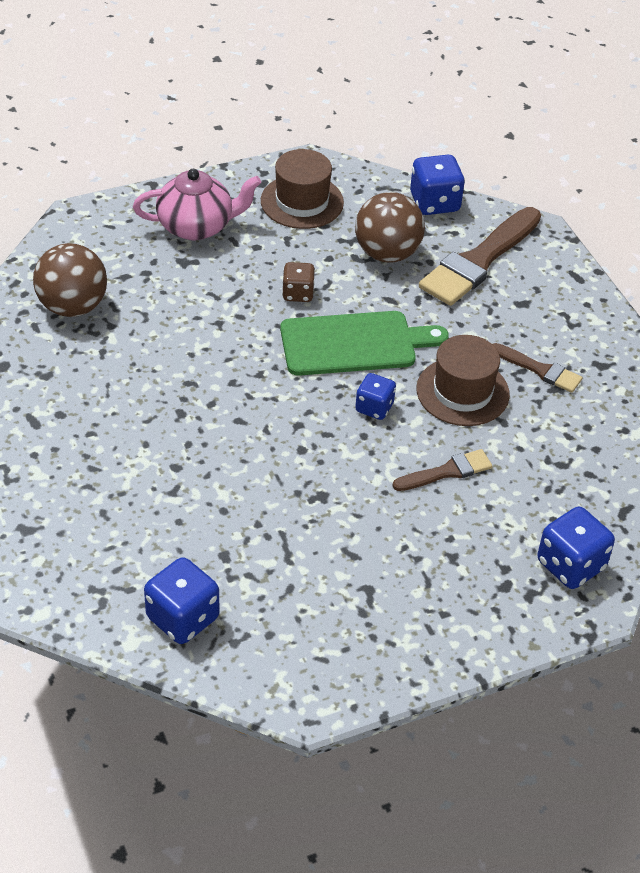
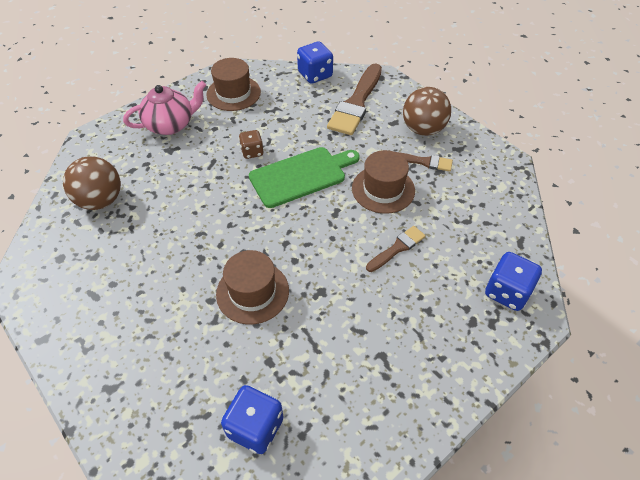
camera: 15 degrees left, 5 degrees up
brown ball [355,192,425,263] -> brown ball moved to [403,87,451,136]
blue dice [355,373,396,420] -> none
none -> brown hat [216,250,289,325]

